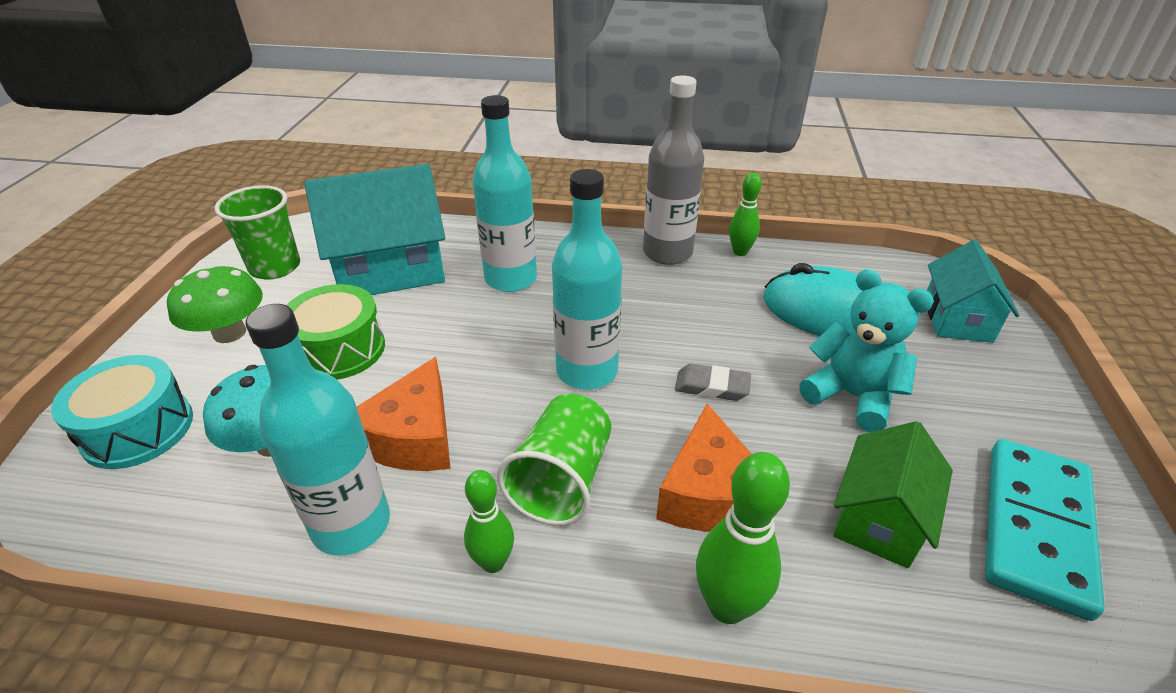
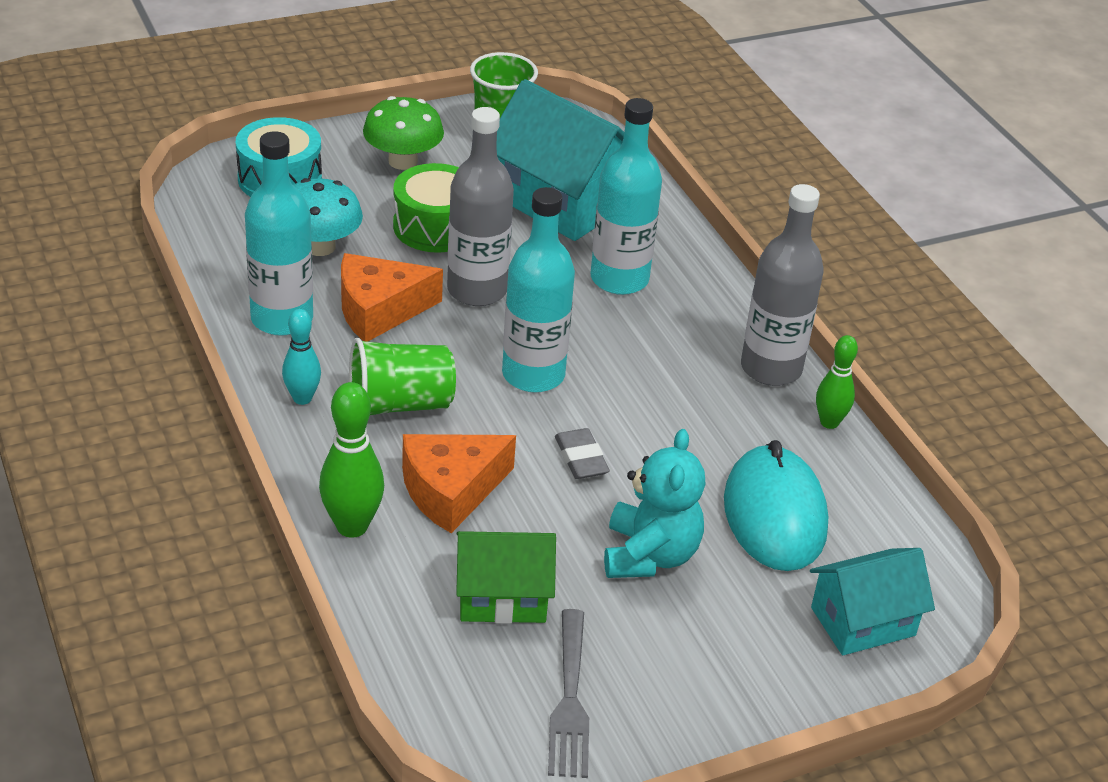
camera: 55 degrees right, 0 degrees up
green bowling pin [464,470,514,573] -> turquoise bowling pin [282,309,321,405]
turquoise domino [985,439,1105,621] -> grey fork [548,609,589,778]
none -> grey bottle [447,107,514,306]

